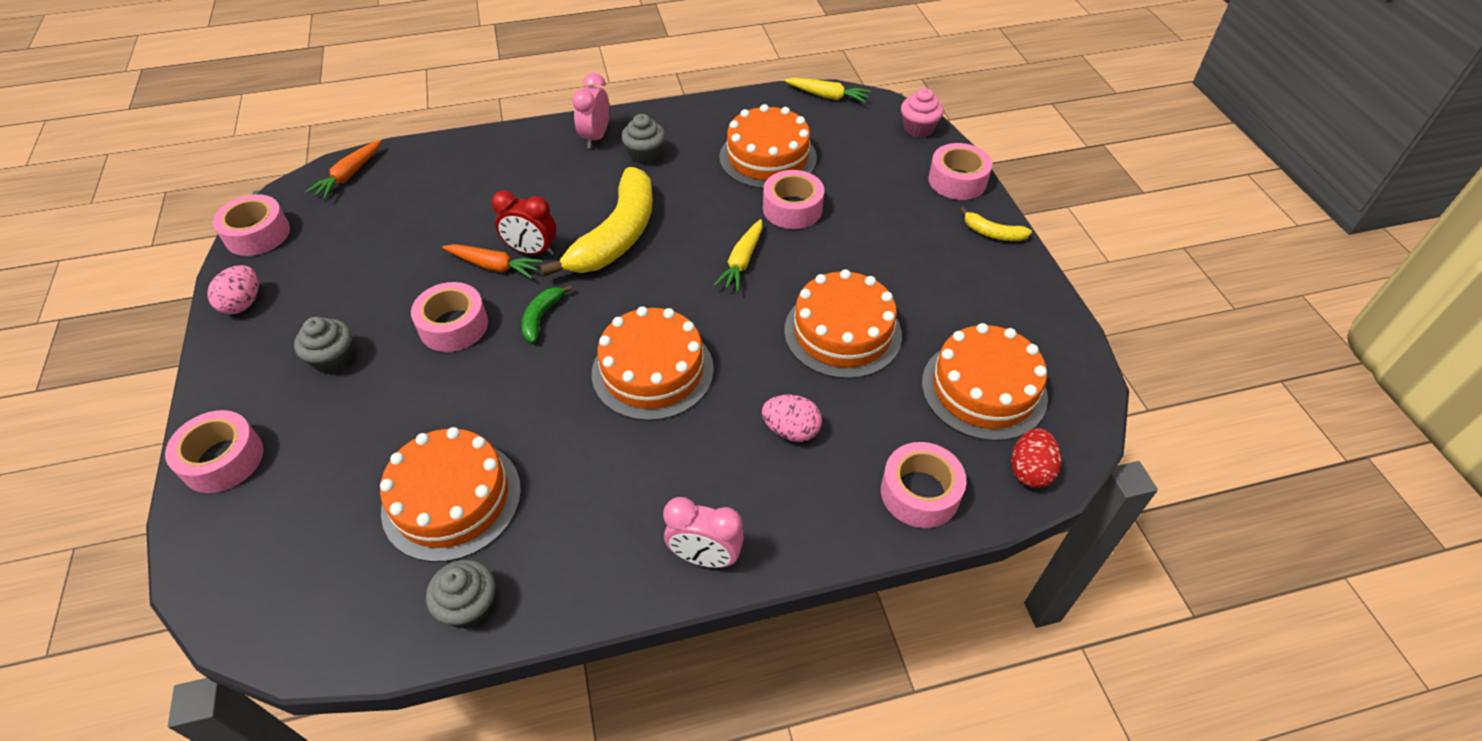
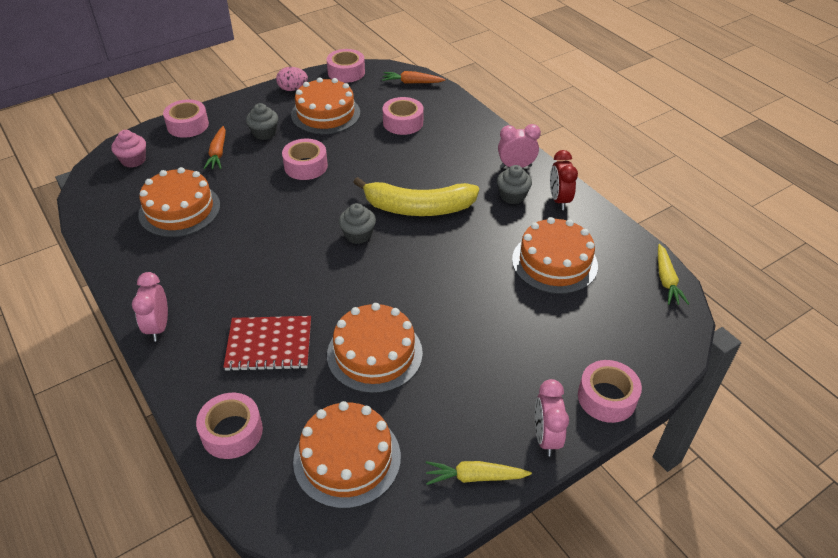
camera: 70 degrees right, 5 degrees down
grey cupcake [426,559,495,629] -> grey cupcake moved to [339,203,376,244]
orange carrot [442,244,543,279] -> orange carrot moved to [203,126,226,169]
red clock [491,190,556,256] -> red clock moved to [550,150,578,210]
green banana [521,285,572,343] -> none
orange cake [592,306,714,421] -> orange cake moved to [291,77,360,134]
yellow carrot [714,219,763,292] -> yellow carrot moved to [426,461,532,485]
pink egg [762,395,822,442] -> red notebook [223,316,311,372]
pink tape [763,170,824,229] -> pink tape moved to [383,97,424,135]
pink cupcake [901,88,944,138] -> pink cupcake moved to [111,130,146,168]
yellow banana [960,207,1032,241] -> pink clock [535,379,569,456]
red egg [1011,428,1062,488] -> none

